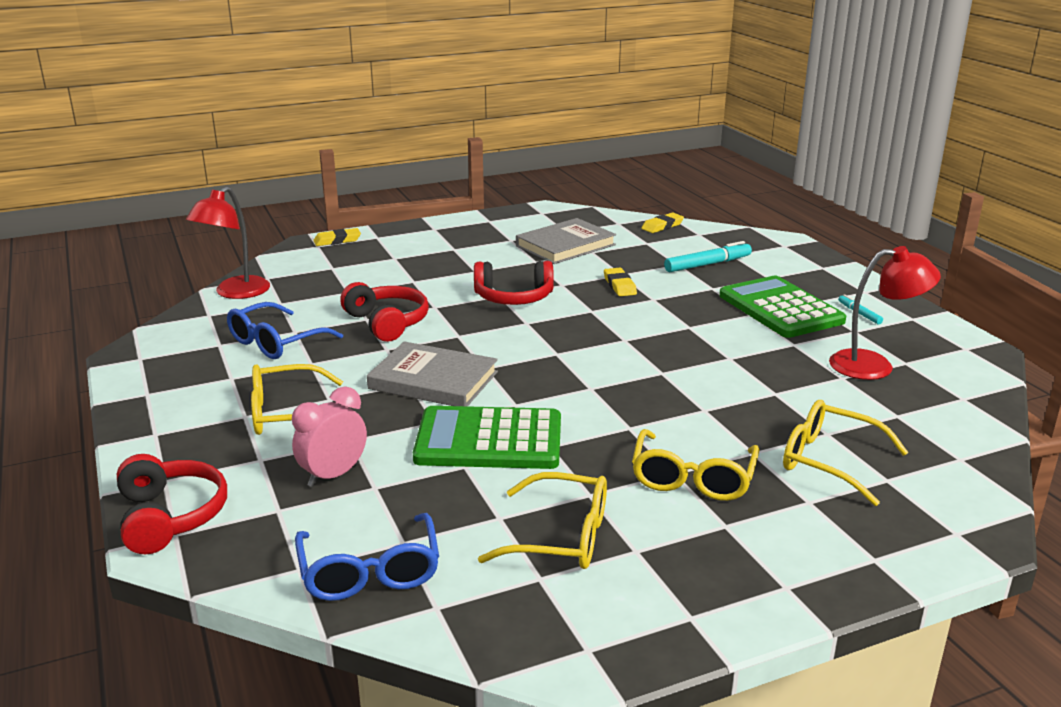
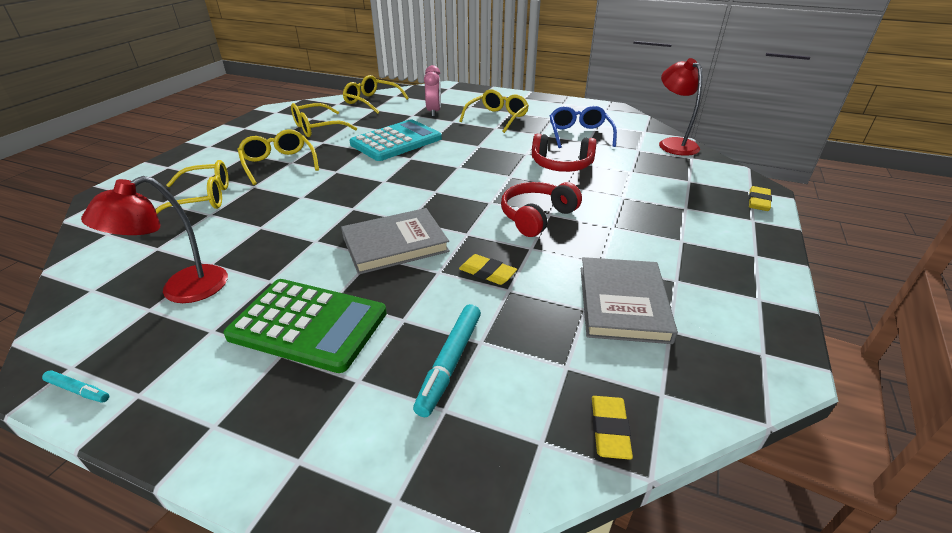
camera: 135 degrees right, 10 degrees up
red headphones [117,454,227,554] -> none
blue glasses [295,513,439,601] -> yellow glasses [343,75,409,114]
grey book [367,341,498,406] -> grey book moved to [341,208,450,275]
green calculator [413,406,561,469] -> turquoise calculator [350,119,442,161]
turquoise marker [838,294,883,324] -> turquoise marker moved to [42,370,109,403]

